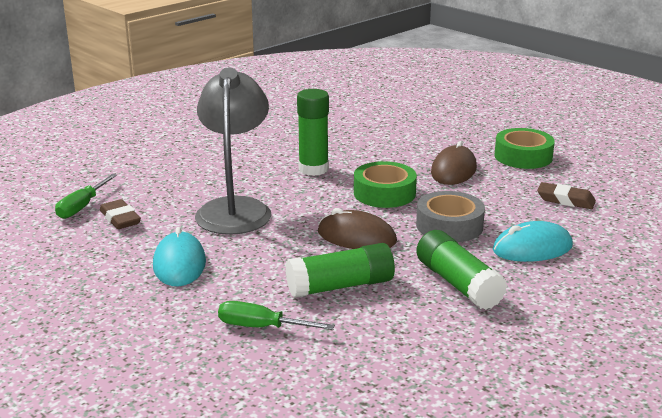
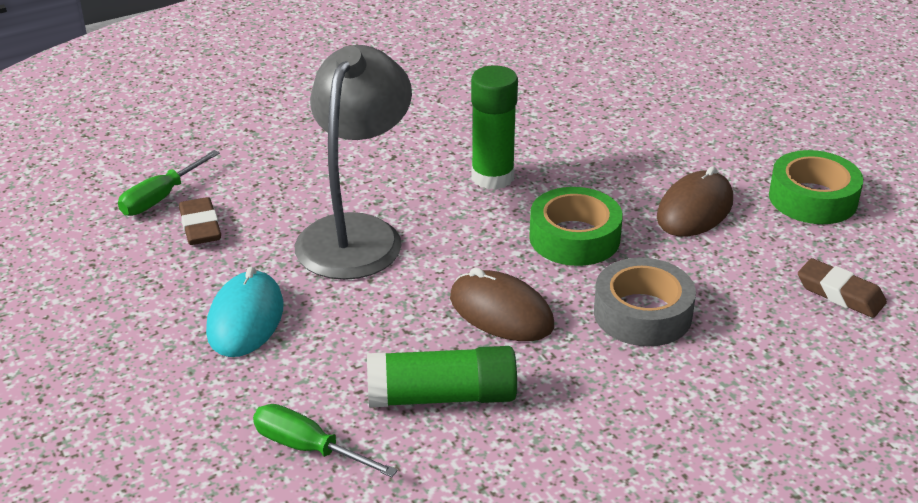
camera: 15 degrees right, 10 degrees up
green glue stick [416,230,507,310] -> none
turquoise mouse [493,221,573,262] -> none

